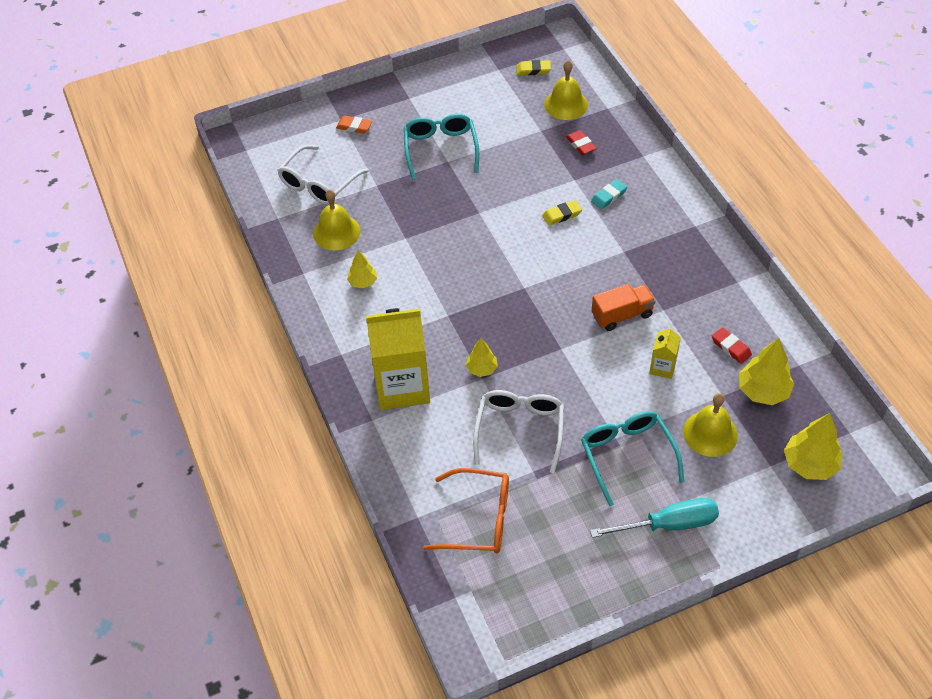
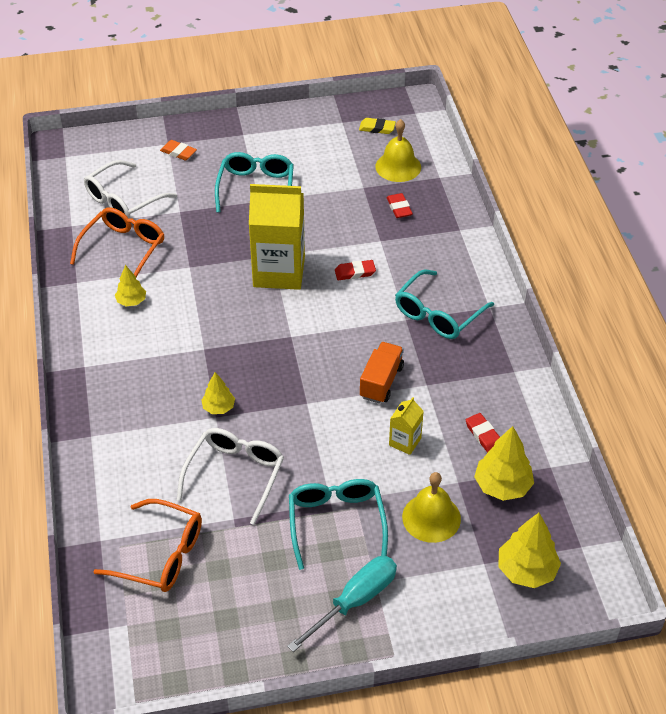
camera: 10 degrees right, 5 degrees down
yellow bell [313,189,360,250] -> orange glasses [70,207,164,277]
yellow carton [366,308,430,410] -> yellow carton moved to [249,184,305,290]
yellow eraser [542,200,582,226] -> red eraser [335,260,376,280]
turquoise screwdriver [590,498,719,538] -> turquoise screwdriver turned 45 degrees counterclockwise [287,556,397,652]
turquoise eraser [591,179,627,209] -> none
orange truck [592,284,656,331] -> orange truck turned 60 degrees counterclockwise [360,342,404,404]
none -> turquoise glasses [395,270,494,339]

